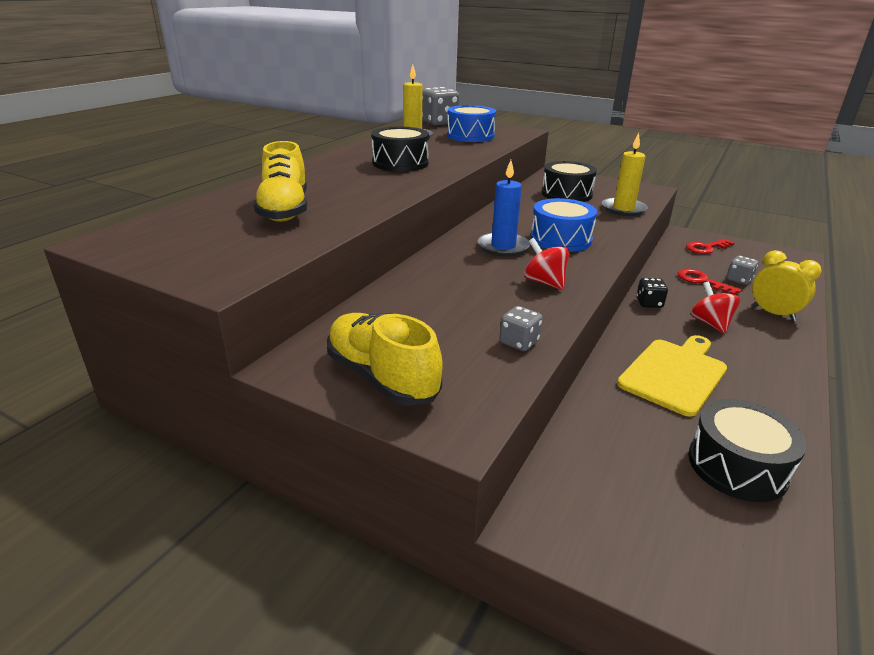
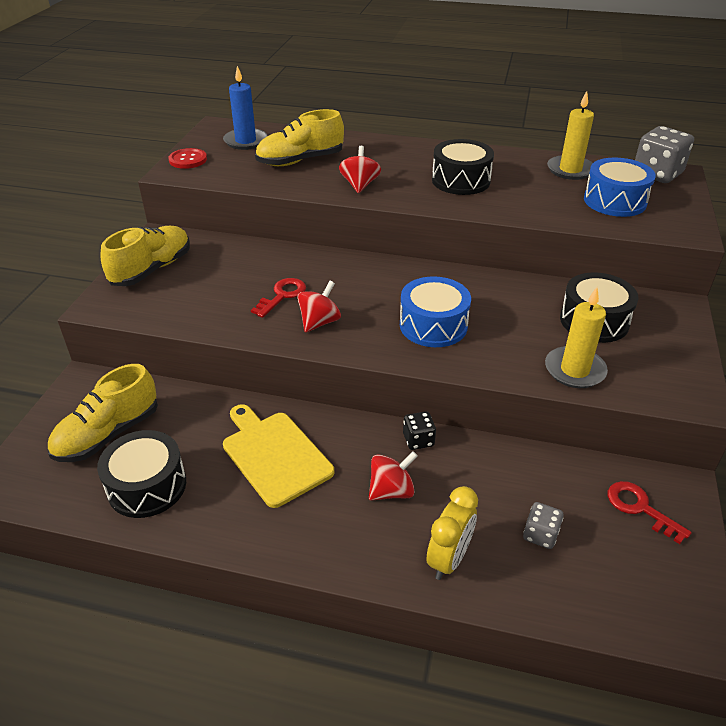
camera: 75 degrees right, 10 degrees up
blue candle [478,160,530,257] -> blue candle moved to [223,66,268,150]
grey dice [499,306,542,351] -> none
yellow cutting board [617,335,727,417] -> yellow cutting board turned 150 degrees counterclockwise [223,404,334,508]
red key [678,268,741,295] -> red key moved to [251,278,306,318]
none -> yellow shoe [47,364,158,462]
none -> red button [168,148,207,169]
none -> red spinning top [339,146,381,193]

